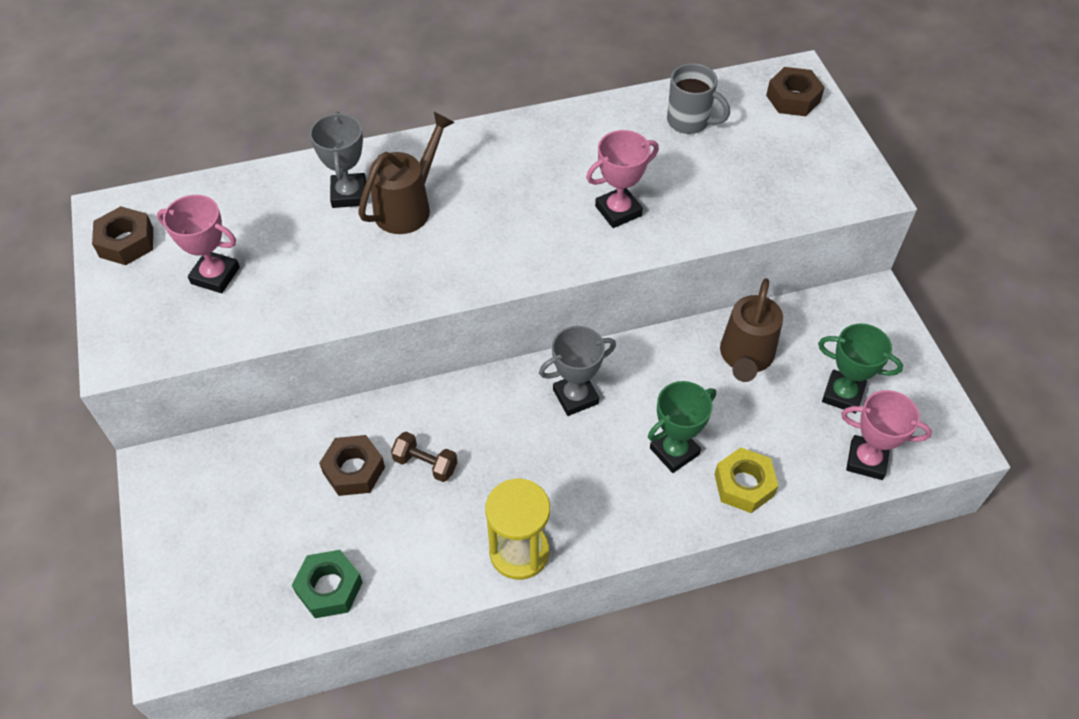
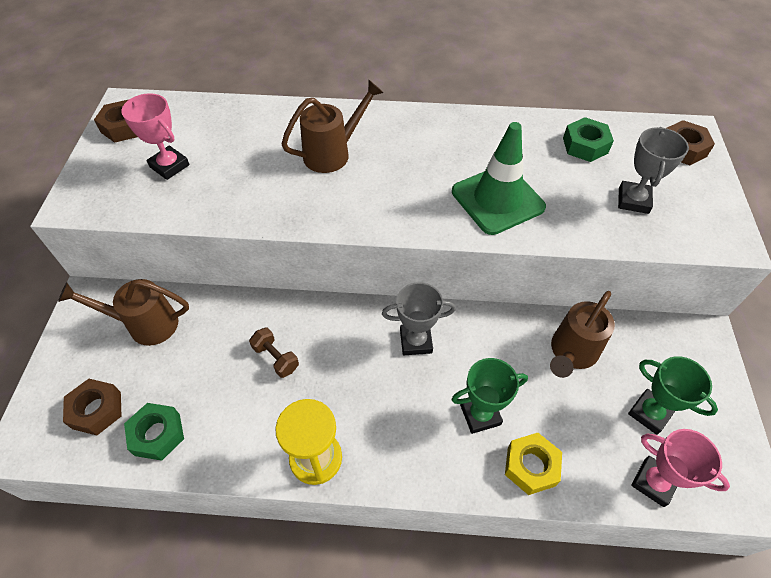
camera: 20 degrees right, 0 degrees up
grey trophy [310,112,366,208] -> grey trophy moved to [618,127,689,214]
brown nut [319,435,385,496] -> brown nut moved to [63,379,121,435]
pink trophy [586,130,659,228] -> green traffic cone [452,122,546,235]
grey mug [667,63,730,134] -> green nut [563,117,614,162]
none -> brown watering can [58,279,189,346]

